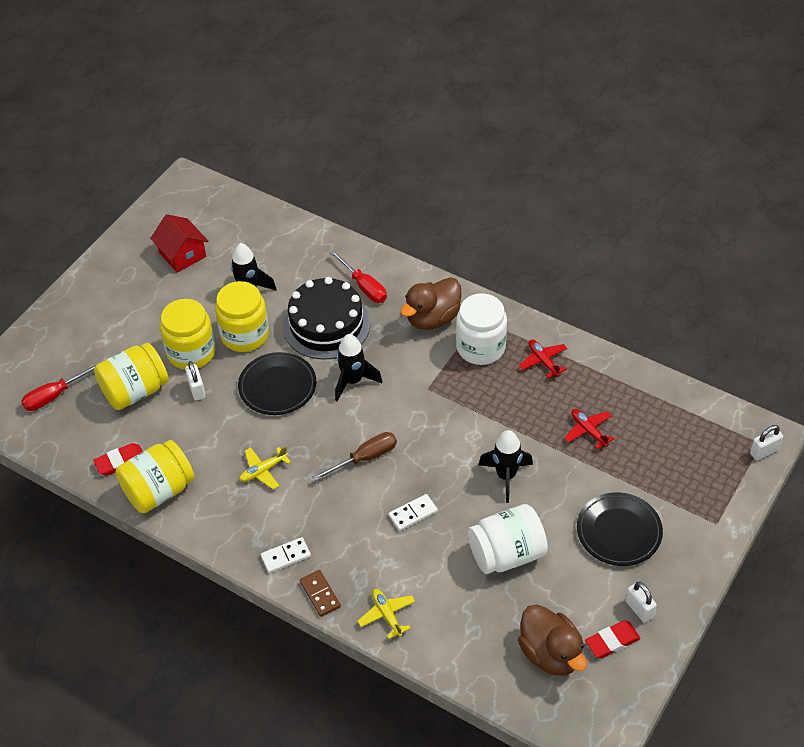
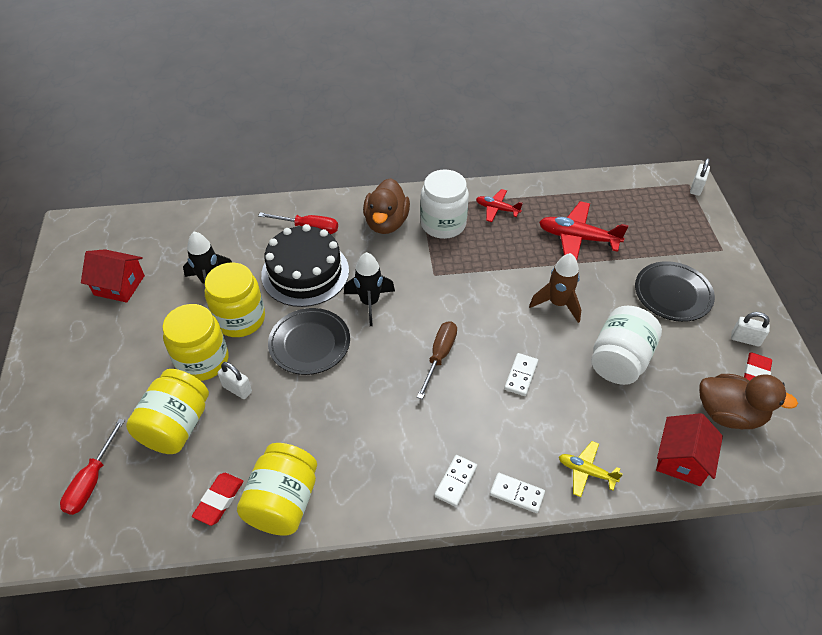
camera: 40 degrees left, 0 degrees up
yellow plane [239,446,291,490] -> none
brown domino [300,570,341,617] -> white domino [490,473,545,513]
black rocket [478,430,533,503] -> brown rocket [529,253,581,323]
red plane [565,409,615,449] -> red plane [539,201,629,260], size x1.72
none -> red house [656,413,723,486]

